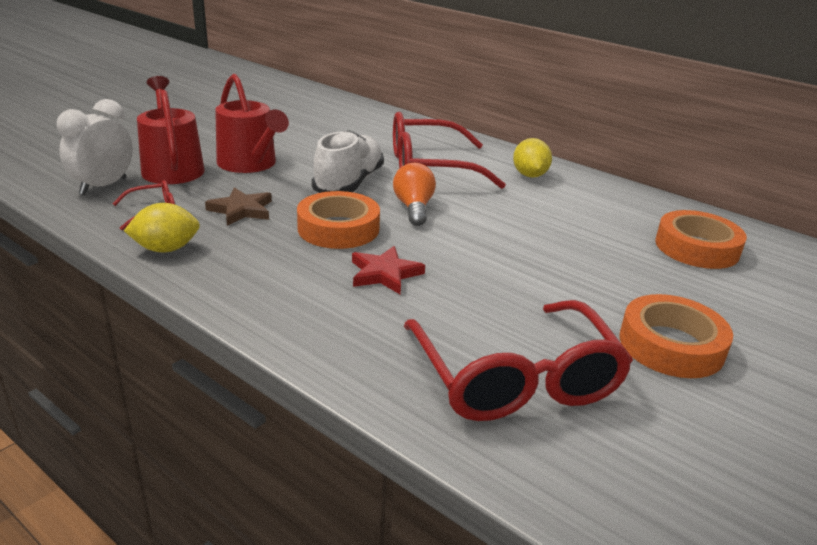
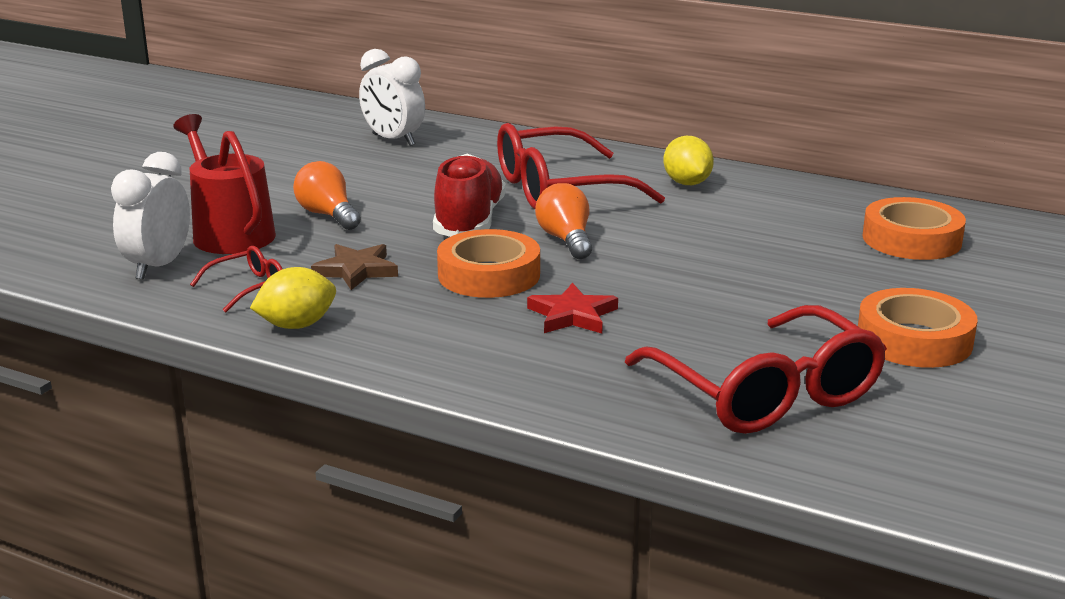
camera: 10 degrees left, 5 degrees down
red watering can [215,74,289,173] -> orange light bulb [293,161,361,230]
white shoe [311,130,384,193] -> red shoe [433,154,506,237]
none -> white clock [359,49,425,146]

